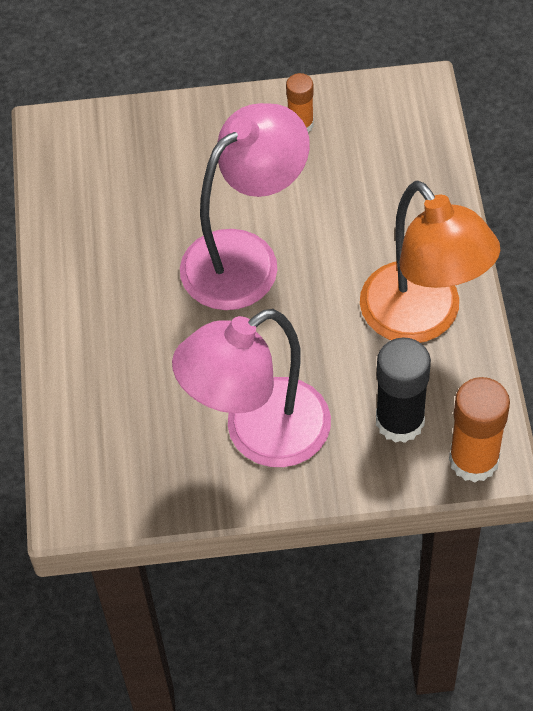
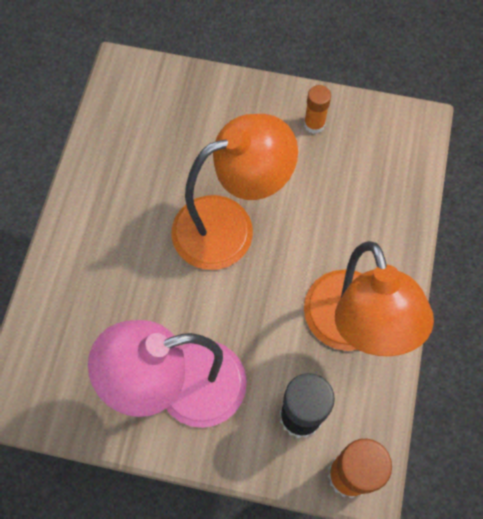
camera: 15 degrees right, 10 degrees up
pink lamp [180,103,310,310] -> orange lamp [171,114,298,270]

